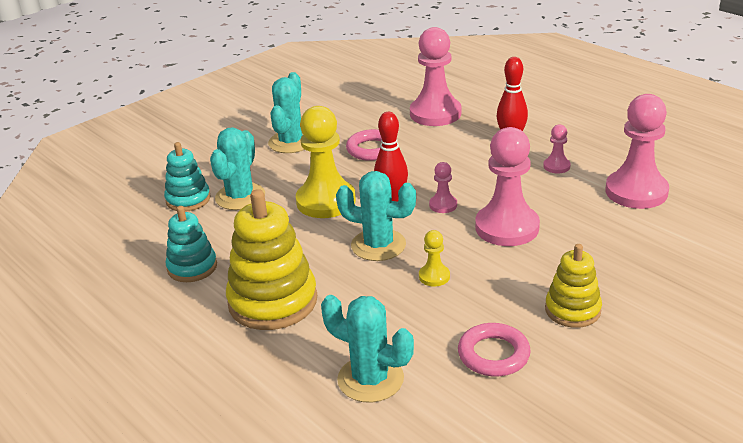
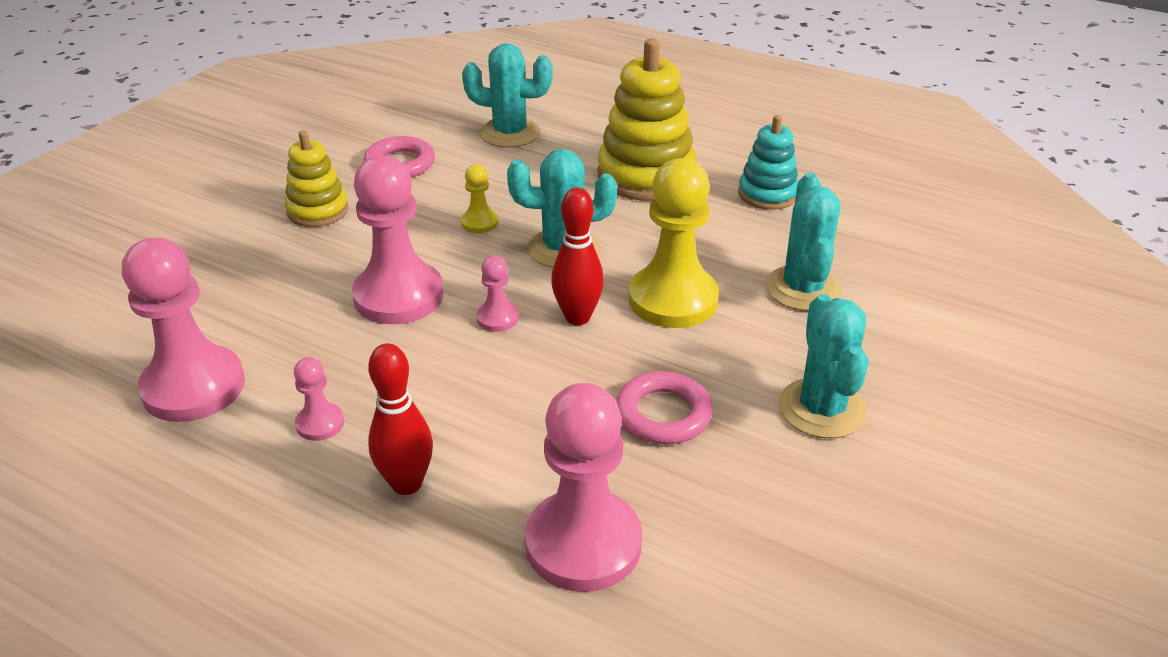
camera: 160 degrees right, 5 degrees up
turquoise stacking toy [164,142,211,212] -> none

